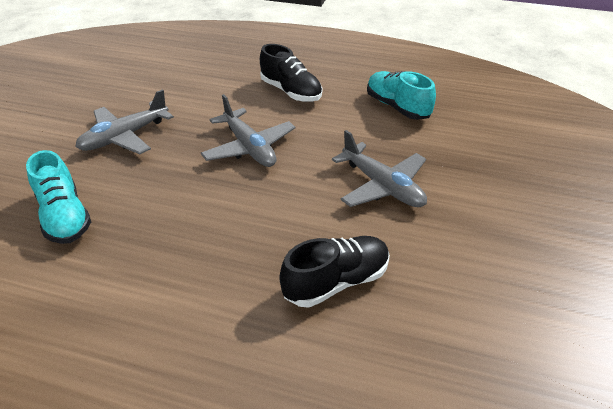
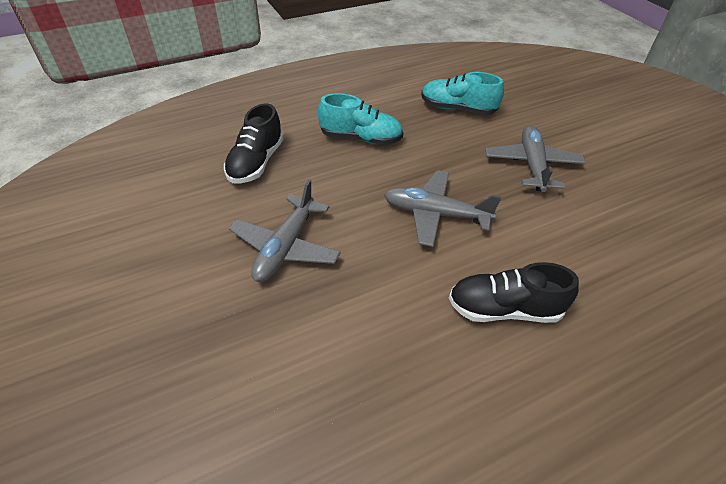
camera: 135 degrees right, 5 degrees up
grey plane [332,130,427,207] -> grey plane turned 75 degrees counterclockwise [229,180,341,282]
turquoise shoe [367,71,436,120] -> turquoise shoe moved to [318,93,403,145]

